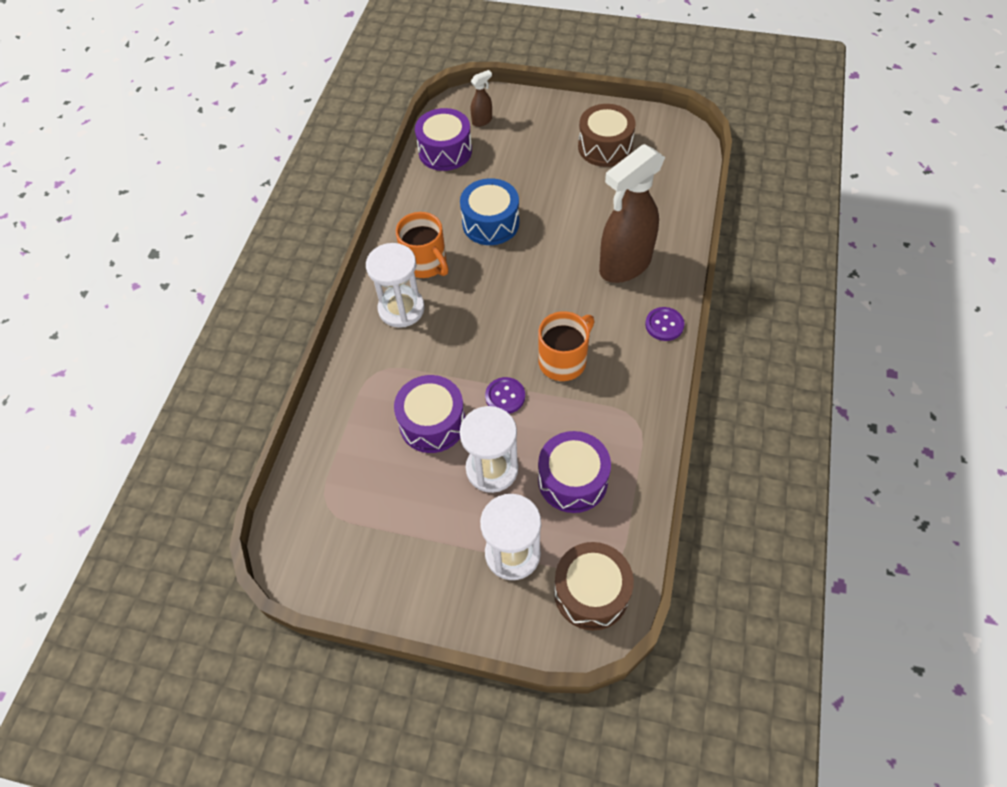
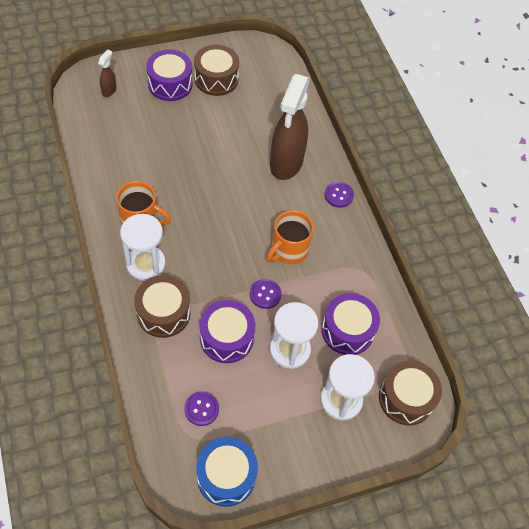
camera: 40 degrees left, 0 degrees up
purple drum [415,108,472,171] -> purple drum moved to [146,49,193,101]
blue drum [460,178,520,245] -> blue drum moved to [196,437,258,507]
orange mug [538,311,594,381] -> orange mug turned 150 degrees counterclockwise [267,210,314,264]
none -> brown drum [134,275,191,338]
none -> purple button [184,391,219,426]

